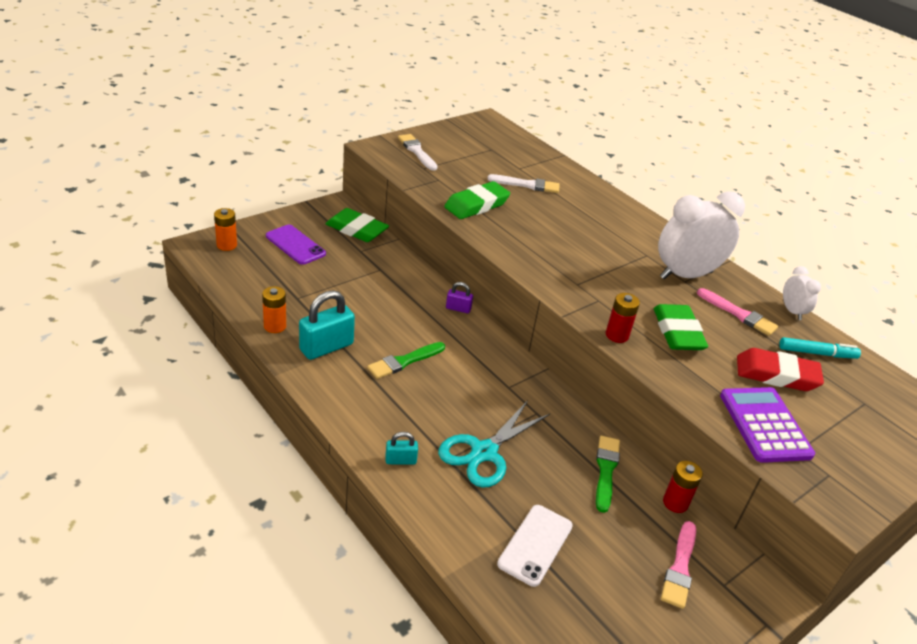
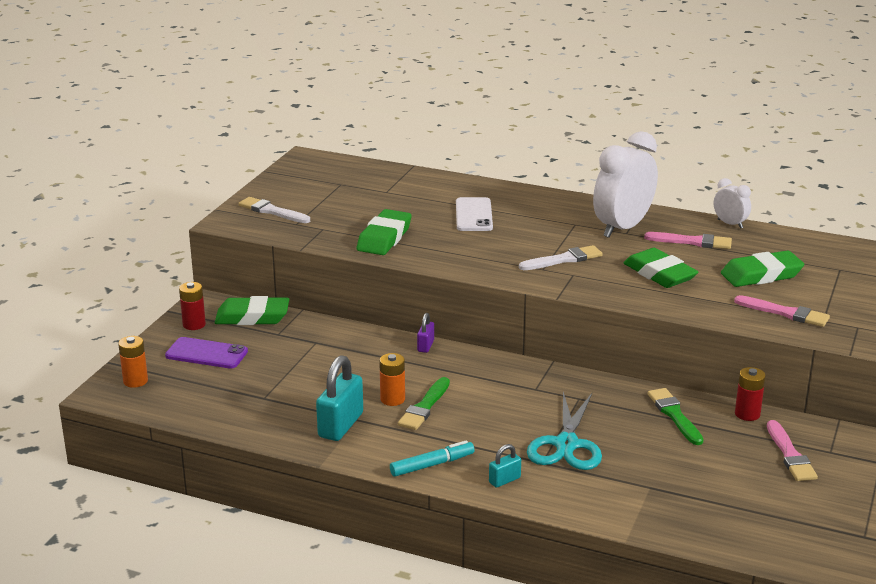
camera: 25 degrees left, 10 degrees down
orange battery [262,286,286,333] -> orange battery moved to [379,353,405,406]
purple padlock [446,282,473,313] -> purple padlock turned 60 degrees counterclockwise [417,313,434,353]
white brush [487,174,560,193] -> white brush moved to [519,245,602,270]
white phone [497,505,573,587] -> white phone moved to [456,197,493,231]
red battery [606,293,640,343] -> red battery moved to [179,282,206,330]
purple calculator [720,387,815,463] -> pink brush [734,295,830,327]
red eraser [737,348,824,391] -> green eraser [721,250,804,287]
turquoise marker [779,337,861,359] -> turquoise marker moved to [390,440,475,476]

